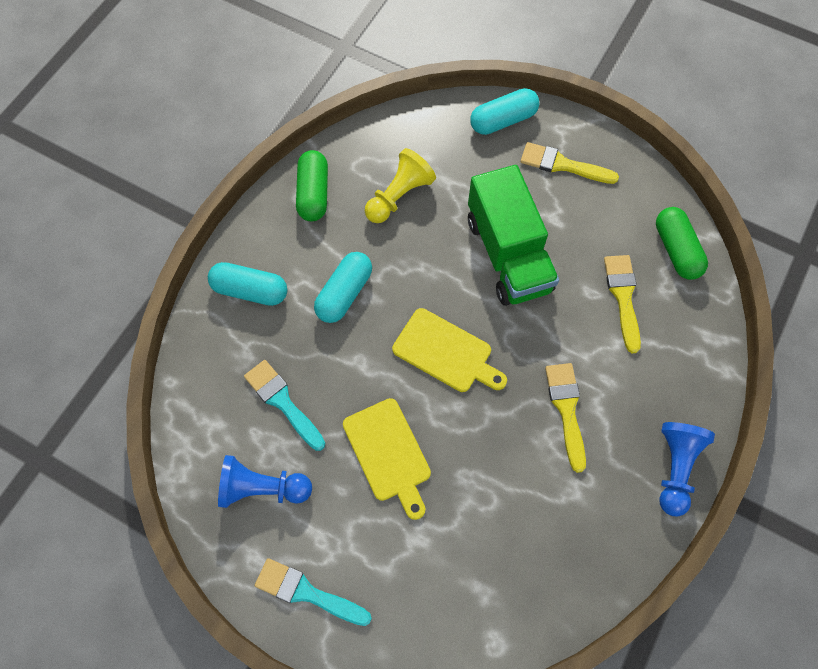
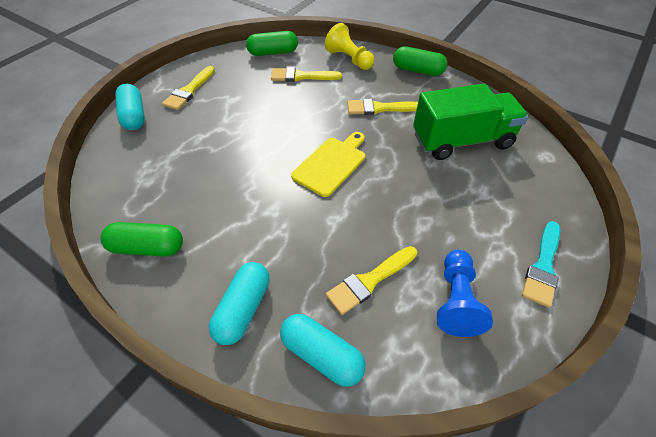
camera: 85 degrees left, 15 degrees down
turquoise brush [244,360,325,451] -> yellow brush [326,246,417,315]
turquoise capsule [314,252,372,323] -> turquoise capsule moved to [280,314,366,387]
yellow cutting board [343,398,431,520] -> none
yellow pawn [365,148,436,223] -> yellow pawn moved to [325,23,375,70]
green truck [468,165,559,306] -> green truck moved to [413,83,528,160]
blue pawn [659,422,715,517] -> green capsule [393,46,447,76]

